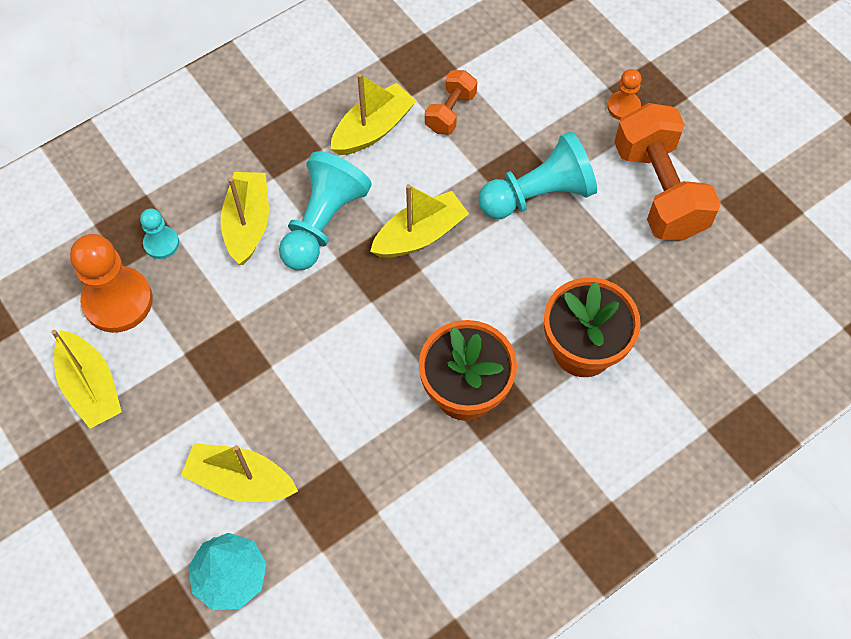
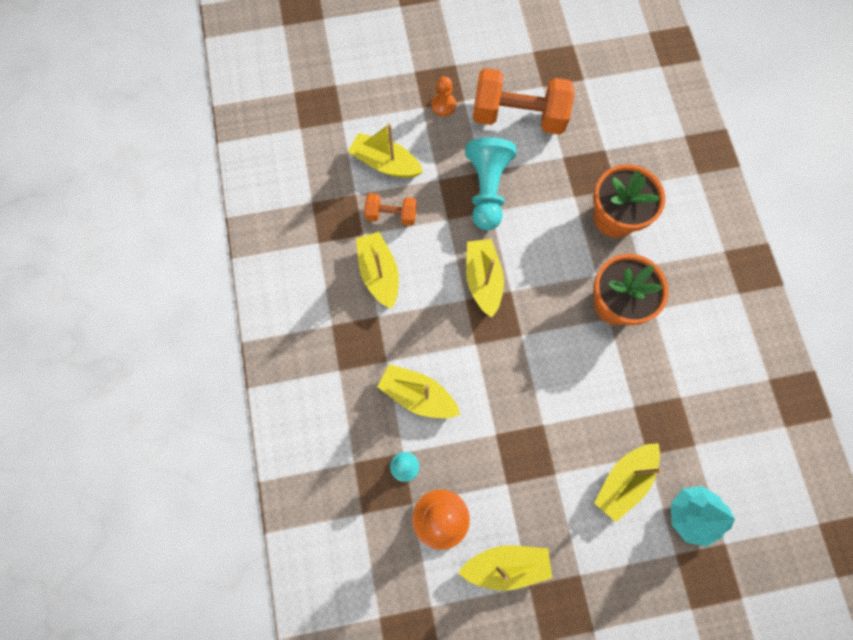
camera: 65 degrees left, 10 degrees up
turquoise pawn [279,151,372,270] -> none
orange dumbbell [425,70,477,134] -> orange dumbbell turned 45 degrees counterclockwise [364,193,417,226]
none -> yellow boat [348,124,423,178]

